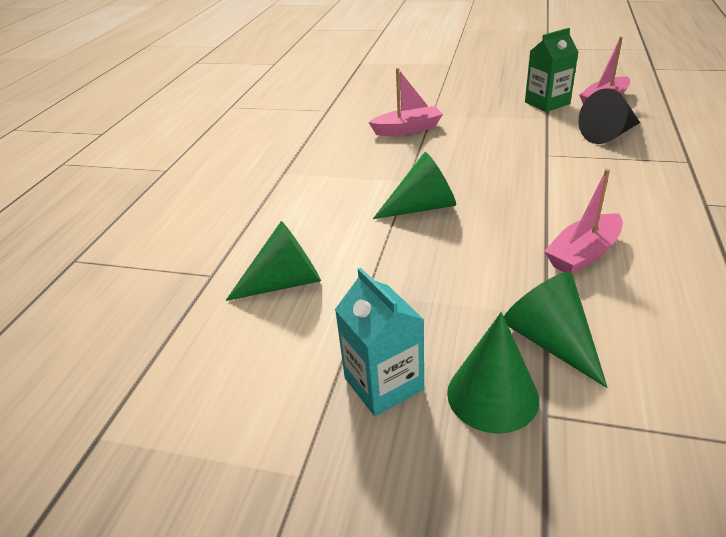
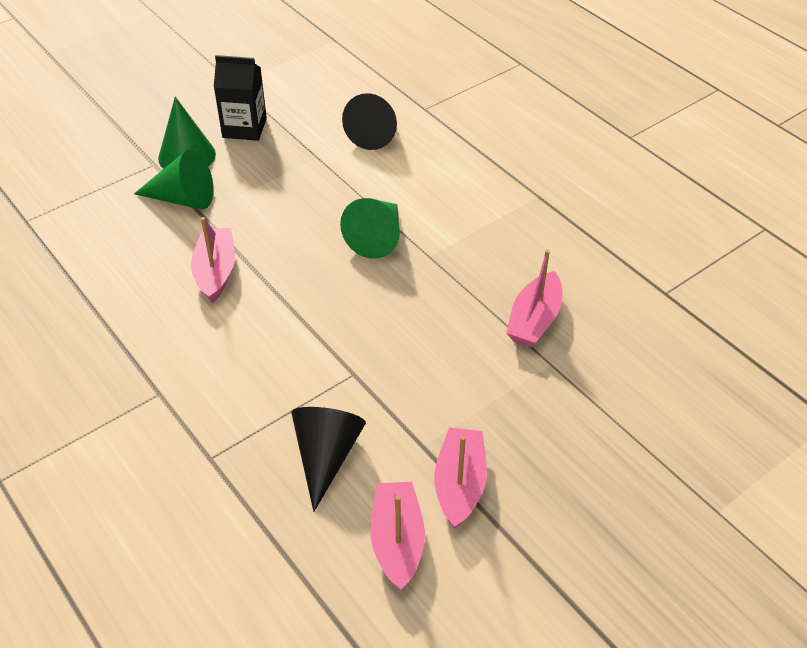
camera: 125 degrees right, 10 degrees up
green cone [225,221,321,301] -> black cone [342,93,397,150]
turquoise carton [335,268,424,416] -> black carton [214,55,267,141]
green carton [525,28,578,112] -> pink boat [434,428,487,529]

